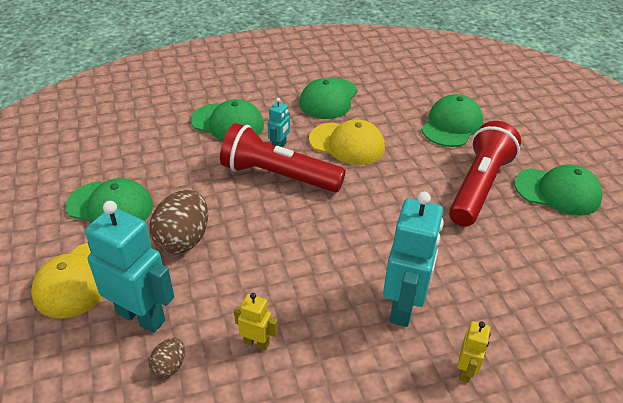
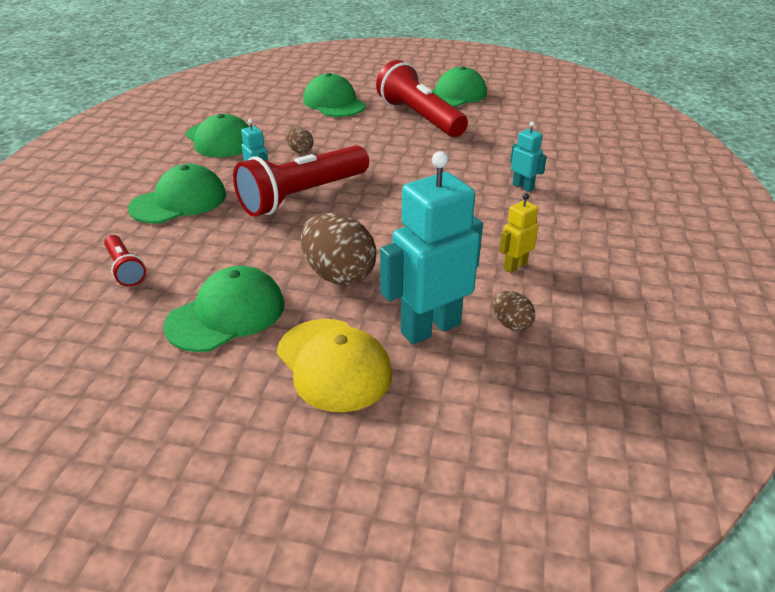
camera: 60 degrees left, 5 degrees down
yellow cap [309,119,385,165] -> brown egg [286,127,314,153]
turquoise robot [383,192,444,327] -> turquoise robot [510,121,547,192], size x0.49
yellow robot [457,321,491,383] -> none
none -> red flashlight [104,235,146,286]

